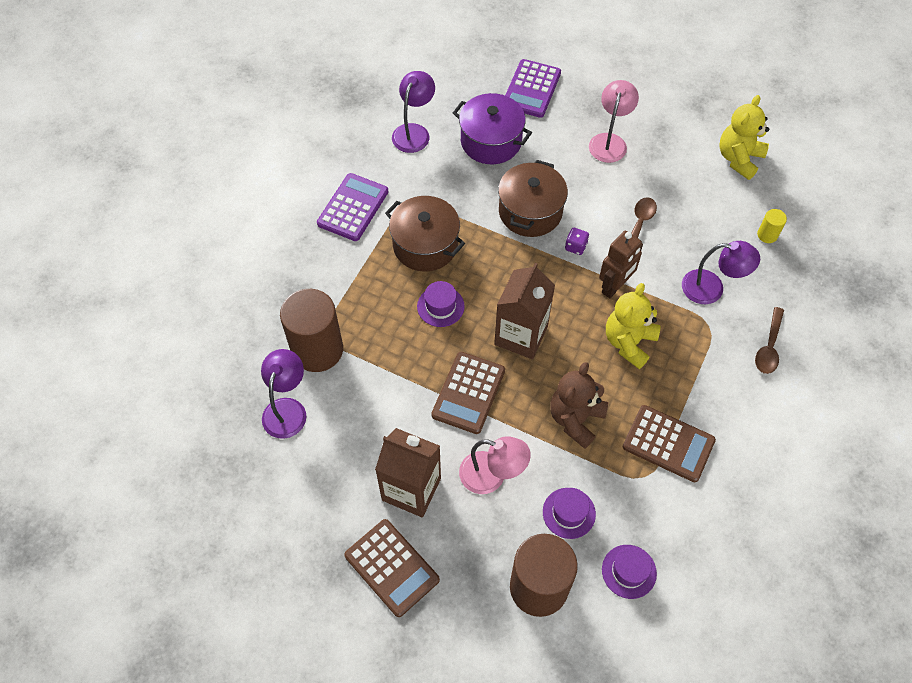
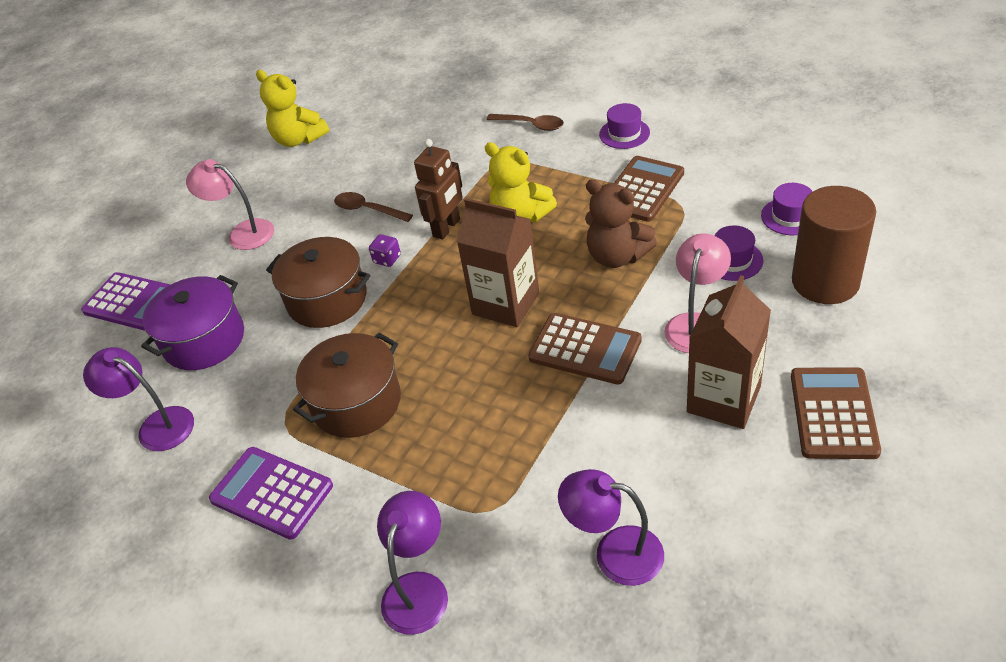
camera: 80 degrees left, 15 degrees down
brown cylinder [280,289,343,372] -> none
brown calculator [344,519,440,617] -> brown calculator turned 45 degrees counterclockwise [791,367,881,459]
purple hat [417,281,465,327] -> purple hat moved to [599,103,650,149]
brown robot [599,231,643,298] -> brown robot turned 75 degrees clockwise [414,139,463,240]
purple lamp [682,241,760,304] -> purple lamp moved to [377,491,448,635]
yellow cylinder [757,209,787,243] -> none

